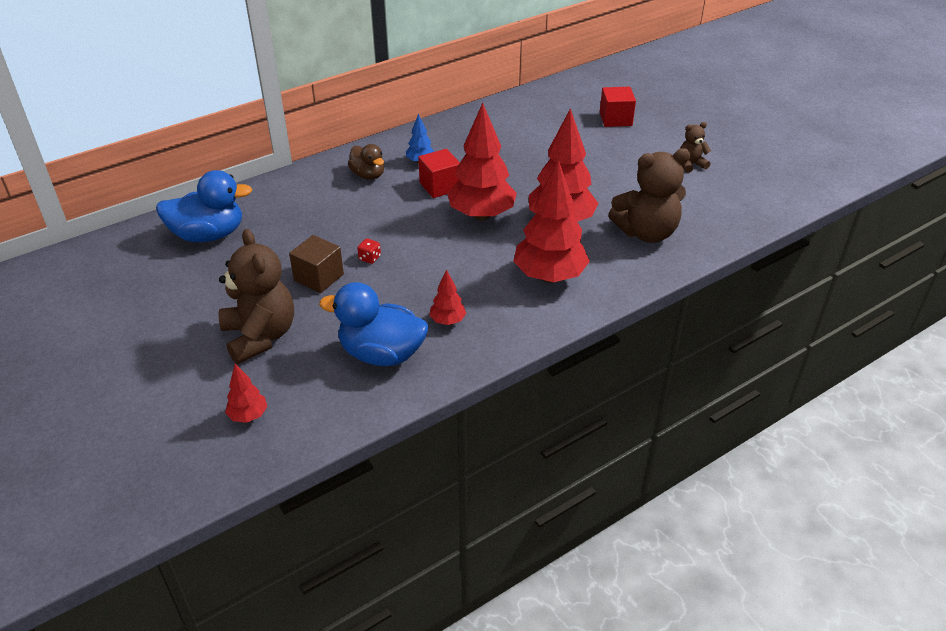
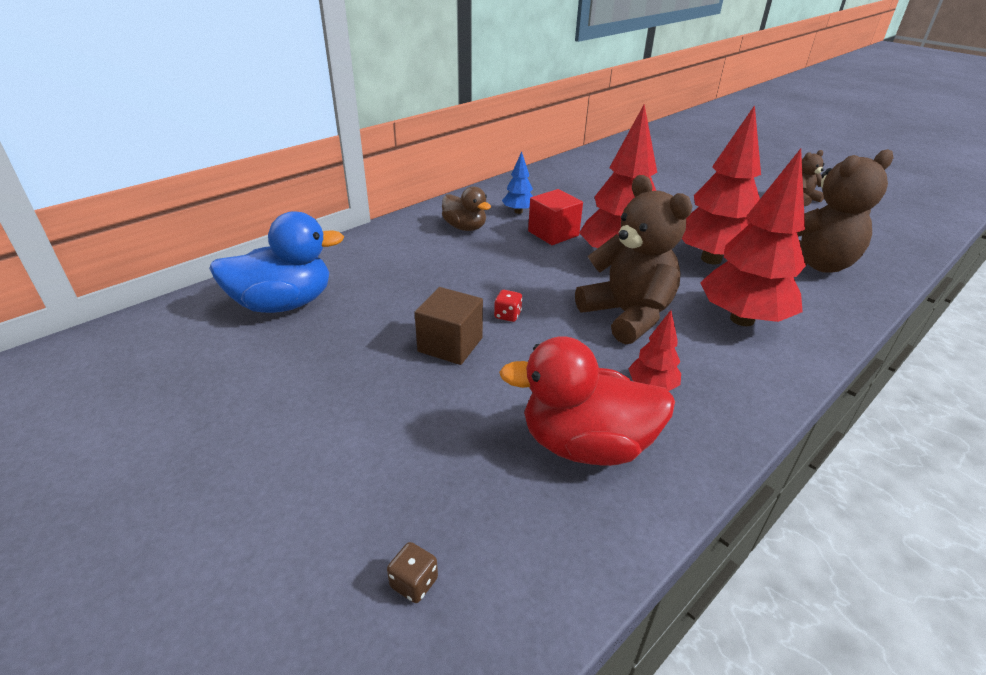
camera: 10 degrees left, 5 degrees down
brown teddy bear [218,229,294,364] -> brown teddy bear moved to [575,175,692,344]
red tree [225,364,268,423] -> brown dice [387,542,438,603]
blue duck [319,282,428,366] -> red duck [499,336,675,466]
red cube [600,87,636,127] -> none

